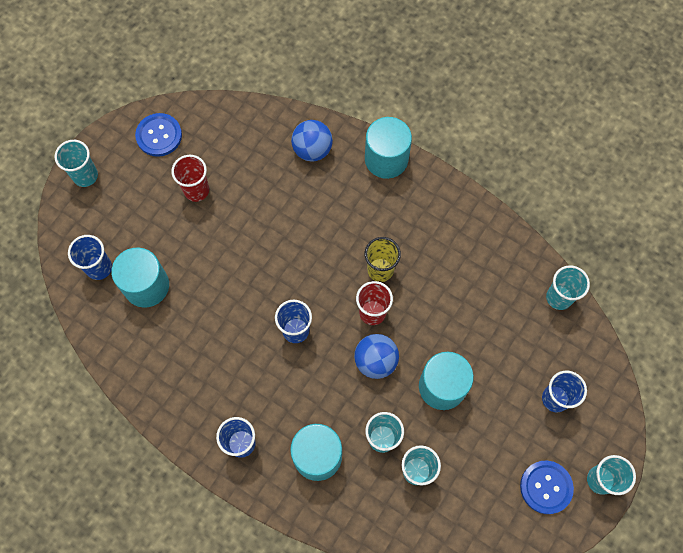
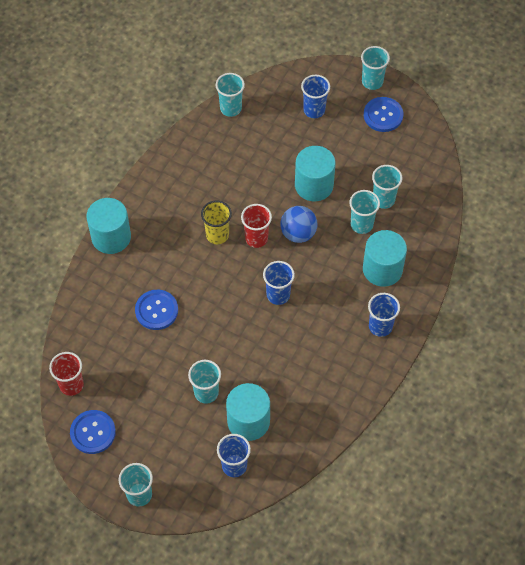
camera: 95 degrees left, 10 degrees down
red cup [171,155,209,202] -> red cup moved to [49,352,84,396]
blue ball [291,120,333,162] -> none
none -> blue button [135,290,178,330]
none -> turquoise cup [188,360,221,404]

